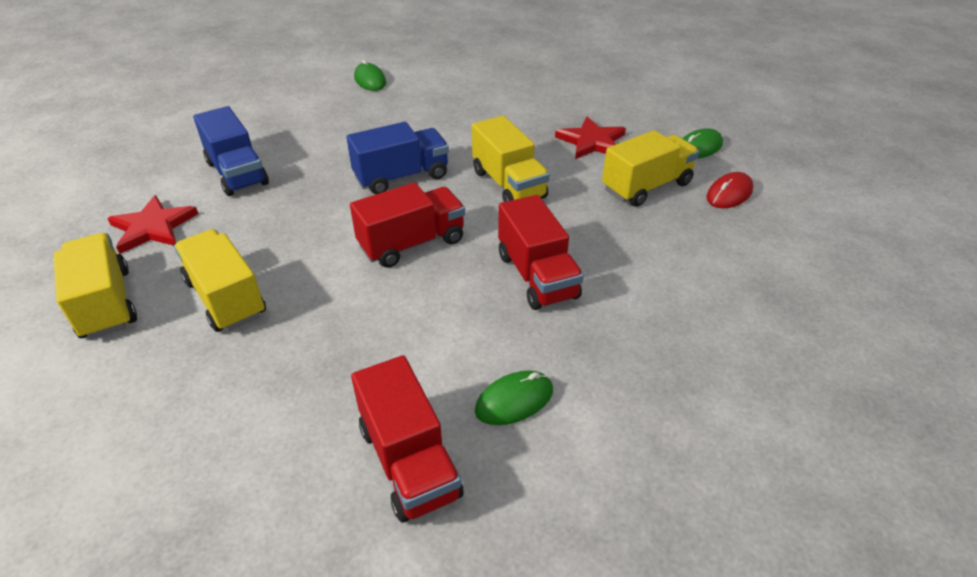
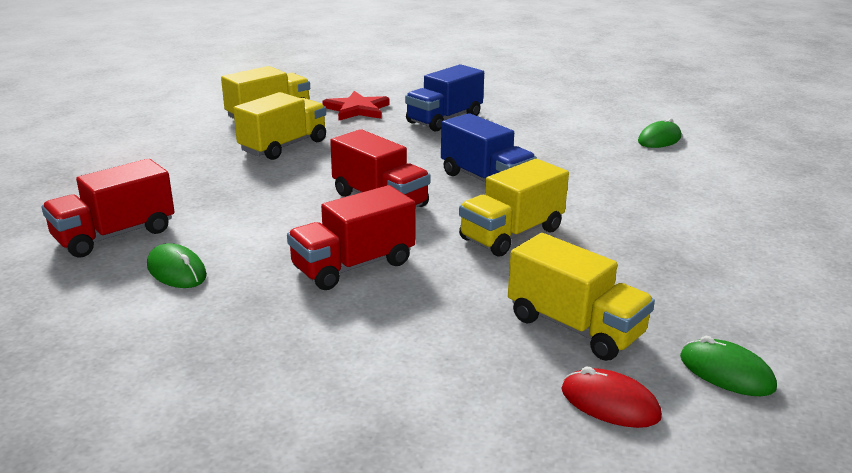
camera: 75 degrees right, 15 degrees down
red star [555,117,626,159] -> none

